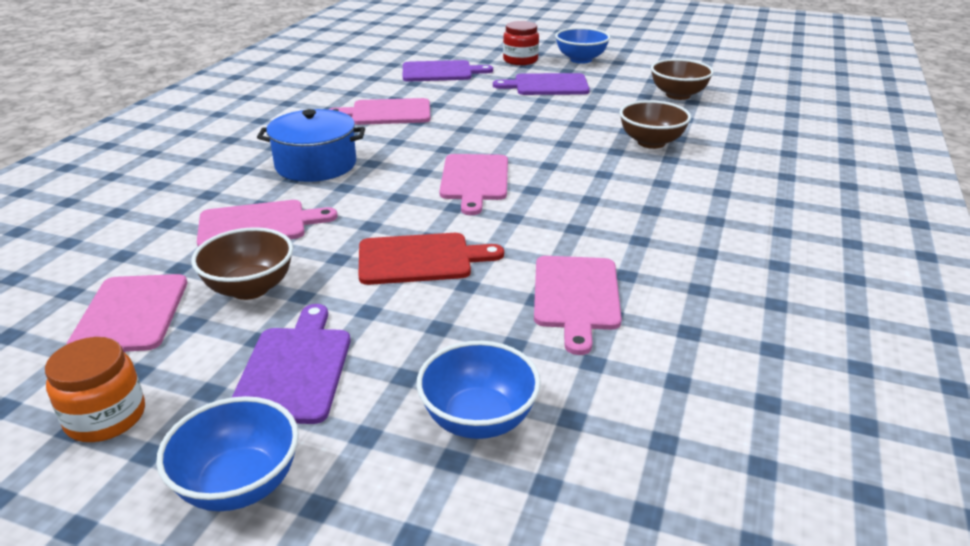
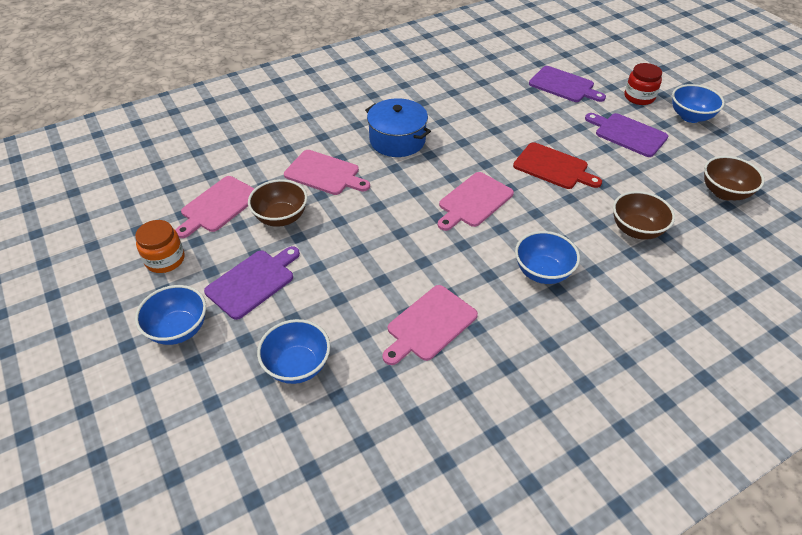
camera: 40 degrees right, 15 degrees up
pink cutting board [328,98,431,125] -> none
red cutting board [359,233,504,285] -> red cutting board moved to [513,142,602,189]
none -> blue bowl [515,231,580,284]

